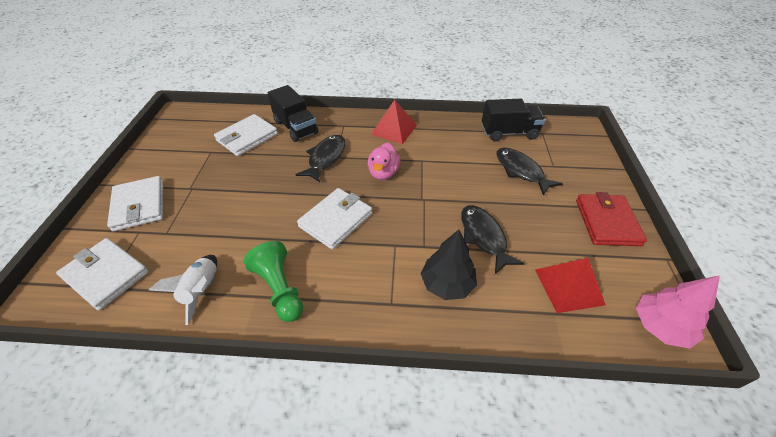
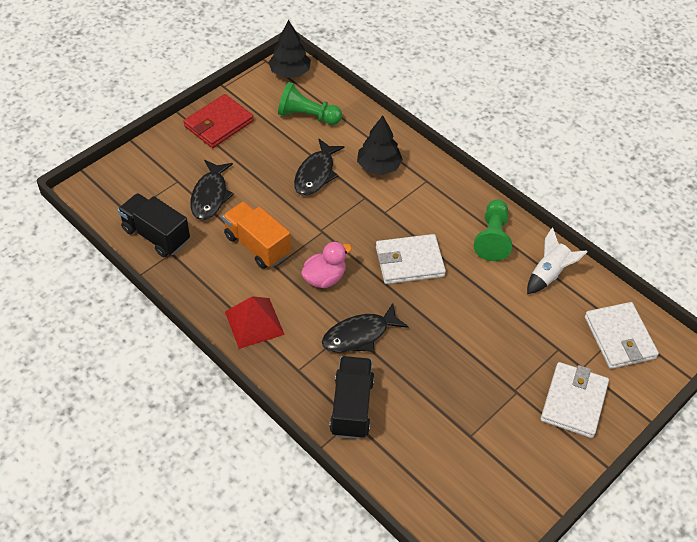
camera: 140 degrees left, 5 degrees up
white wallet [214,114,278,156] -> none
red pyramid [535,258,606,313] -> green pawn [278,82,342,125]
pink tree [636,275,720,349] -> black tree [268,20,311,78]
none -> orange truck [222,201,291,269]

